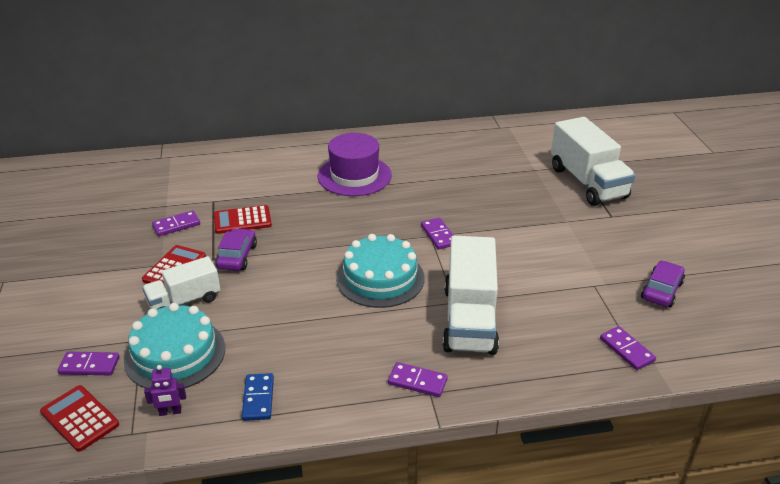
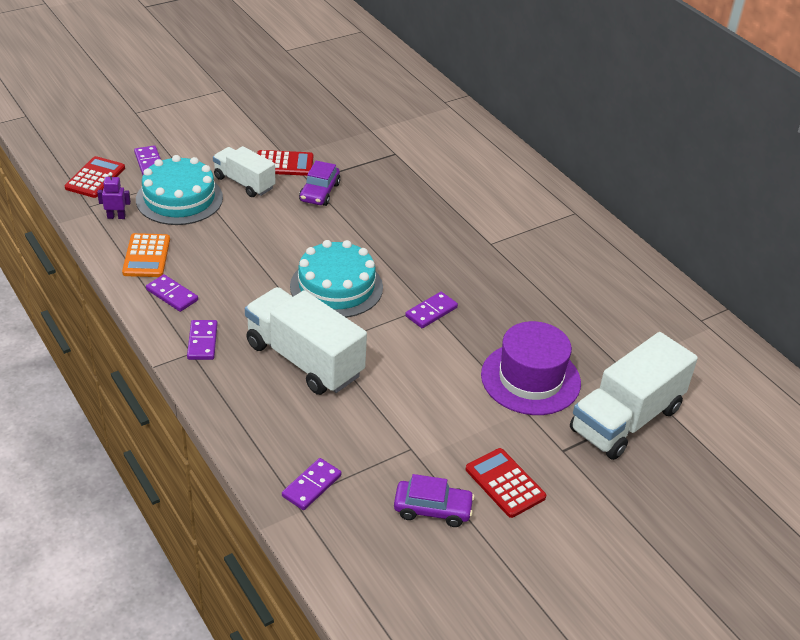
camera: 65 degrees right, 5 degrees up
purple robot [144,365,186,416] -> purple robot turned 120 degrees clockwise [97,172,131,219]
purple domino [152,210,200,236] -> purple domino moved to [146,274,198,312]
red calculator [214,205,272,234] -> red calculator moved to [466,448,546,518]
purple car [216,228,257,271] -> purple car turned 120 degrees clockwise [299,160,340,206]
blue domino [242,373,274,421] -> orange calculator [122,233,170,277]
purple hat [318,133,392,196] -> purple hat moved to [481,321,581,415]
white truck [442,236,499,355] -> white truck turned 60 degrees clockwise [245,287,367,395]

